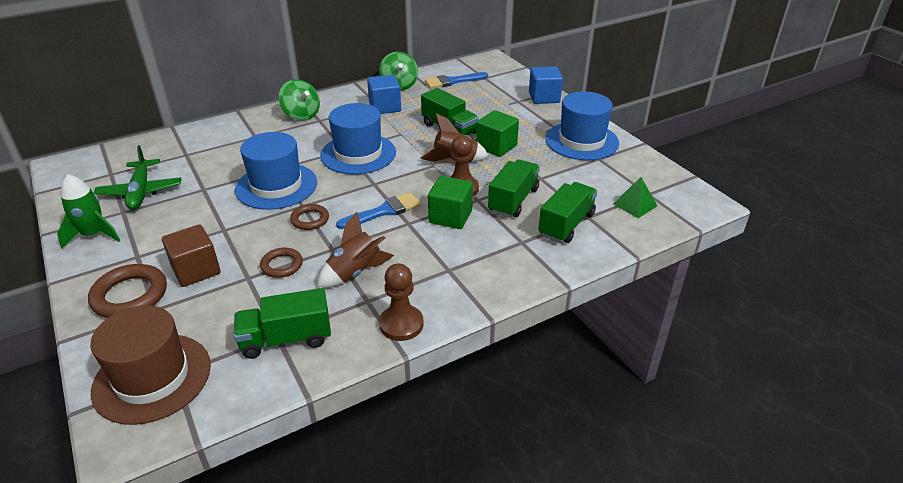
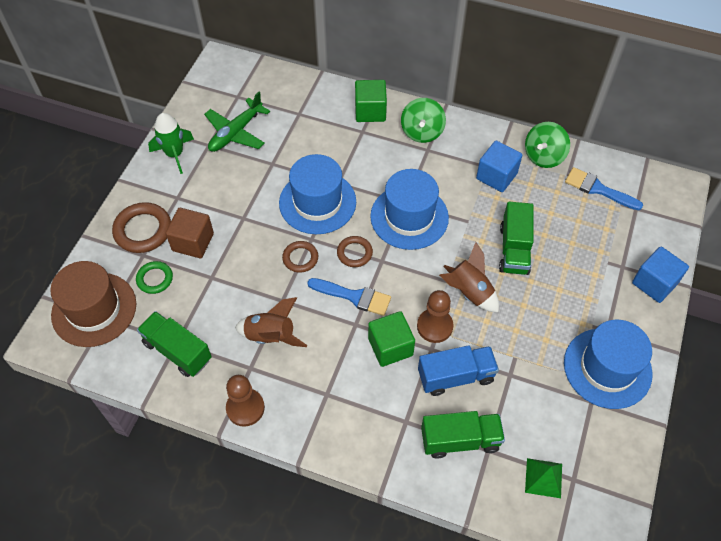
camera: 50 degrees right, 20 degrees up
brown ring [260,248,303,278] -> brown ring moved to [337,236,373,267]
green cube [476,110,519,157] -> green cube moved to [355,80,387,122]
green truck [488,159,540,217] -> blue truck [418,345,499,396]
none -> green ring [136,261,173,294]

